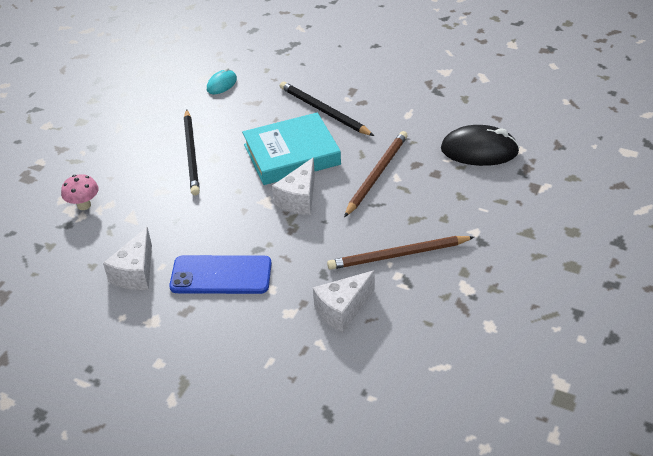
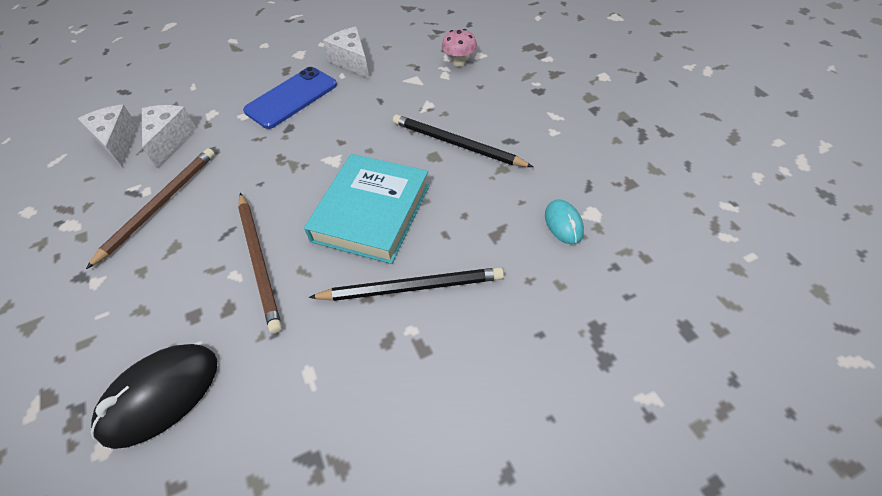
camera: 130 degrees right, 10 degrees up
white cheese [272,157,315,215] -> white cheese moved to [78,105,138,167]

